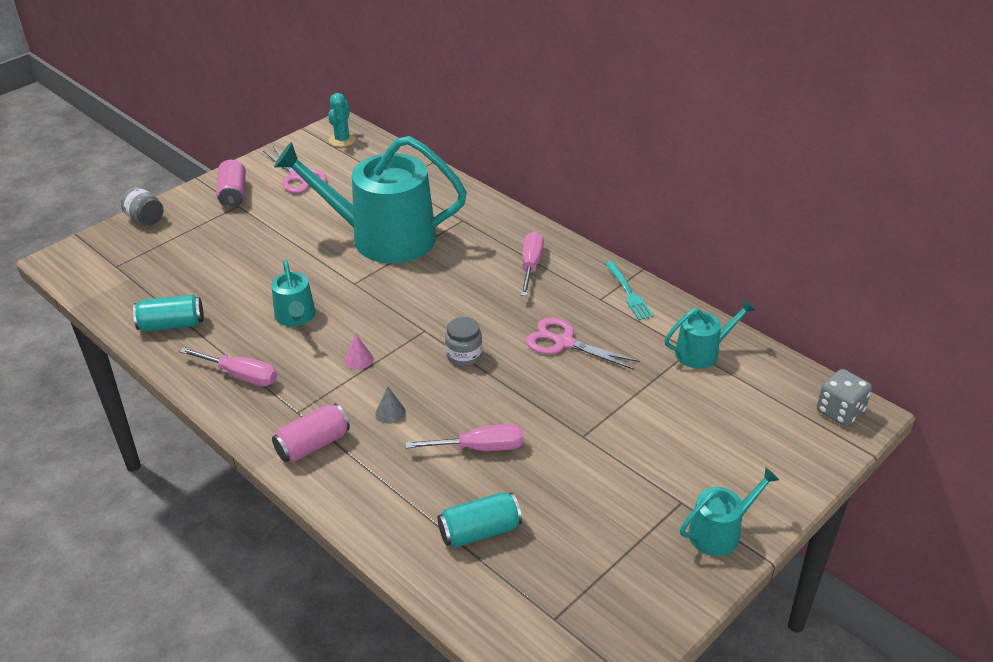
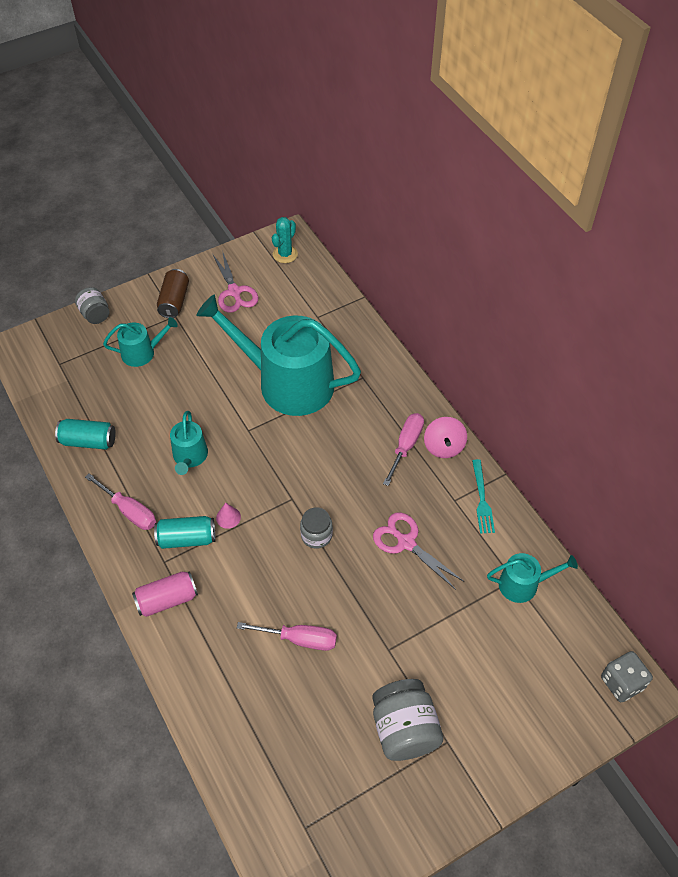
camera: 15 degrees right, 15 degrees up
pink can [216,160,246,208] -> brown can [157,269,189,318]
grey cone [375,387,406,424] -> none
turquoise can [438,492,522,548] -> turquoise can moved to [154,516,215,549]
turquoise watering can [680,467,779,556] -> turquoise watering can moved to [103,317,178,367]
none -> grey jar [372,679,444,761]
none -> pink spinning top [424,417,467,458]

